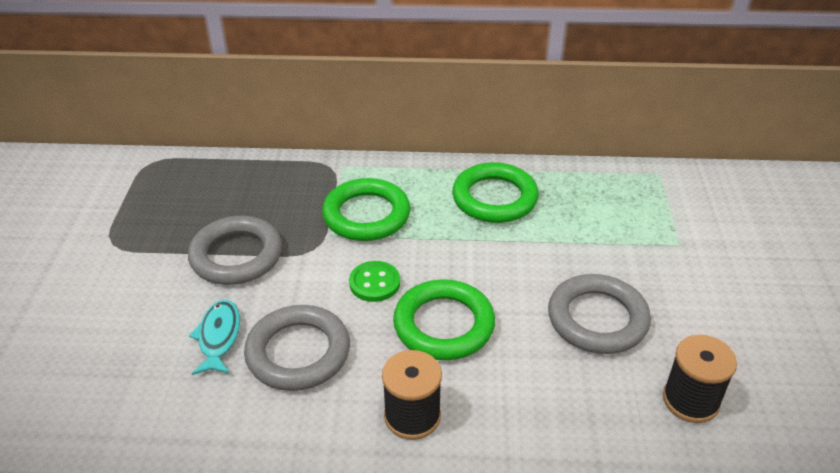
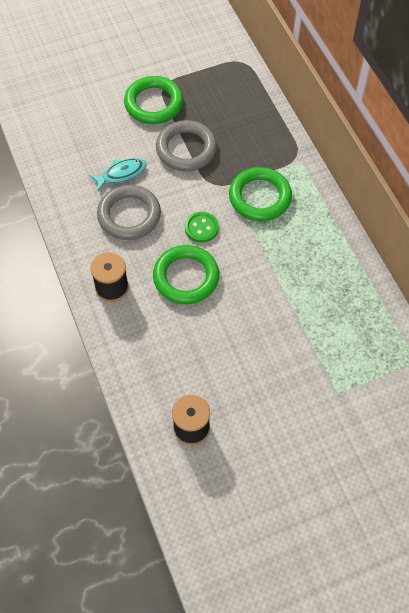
camera: 65 degrees right, 20 degrees up
green ring [452,162,539,223] -> green ring moved to [124,76,183,124]
grey ring [548,274,651,354] -> none

